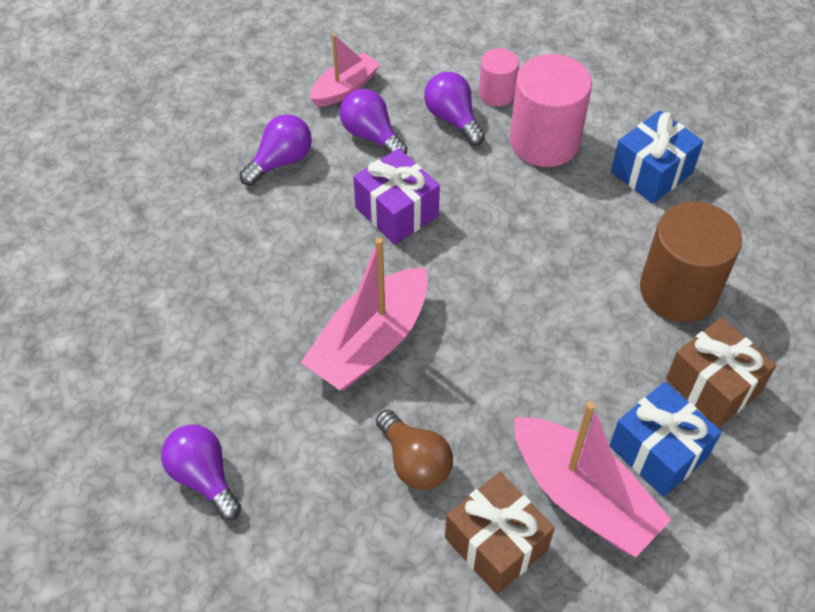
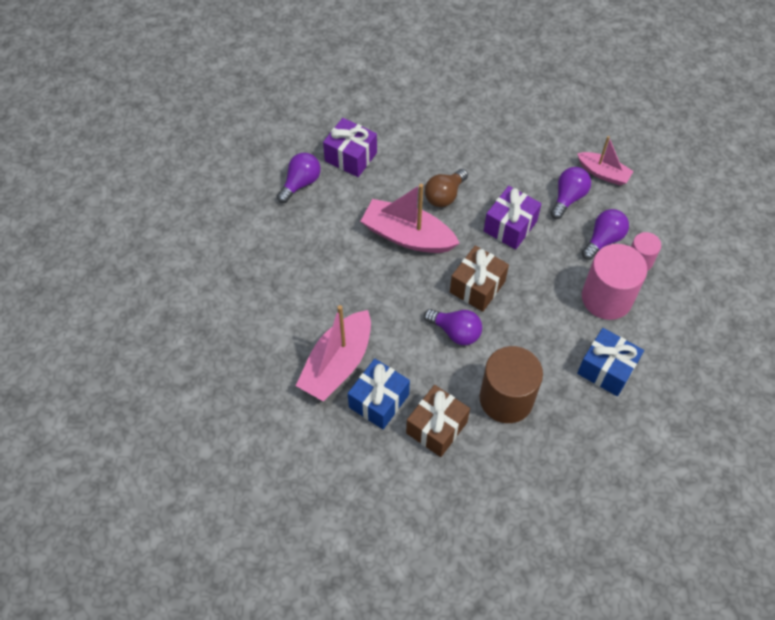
camera: 75 degrees right, 5 degrees up
purple light bulb [240,114,312,186] -> purple light bulb moved to [424,309,482,345]
brown light bulb [376,410,453,490] -> brown light bulb moved to [425,169,468,207]
brown gift [445,472,555,594] -> brown gift moved to [450,245,509,312]
none -> purple gift [323,118,377,177]

